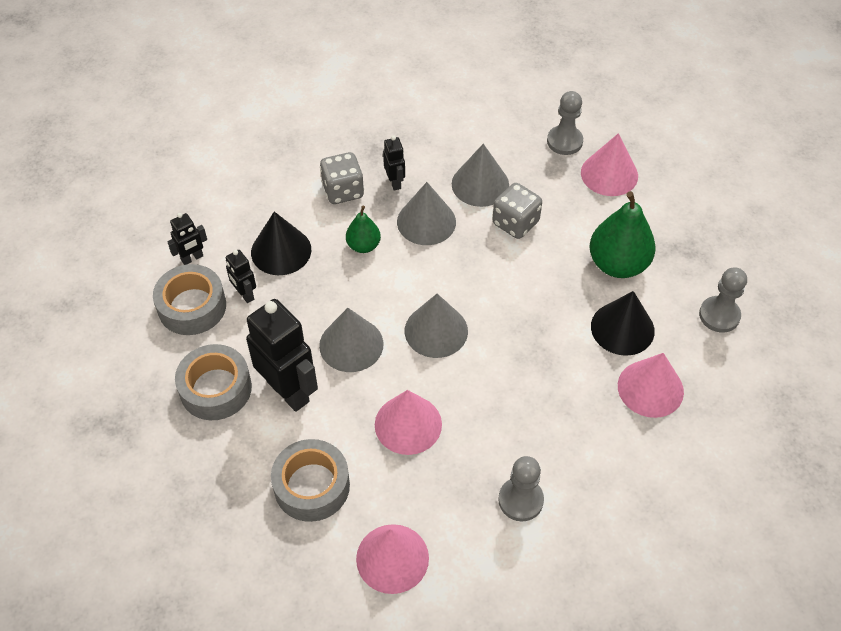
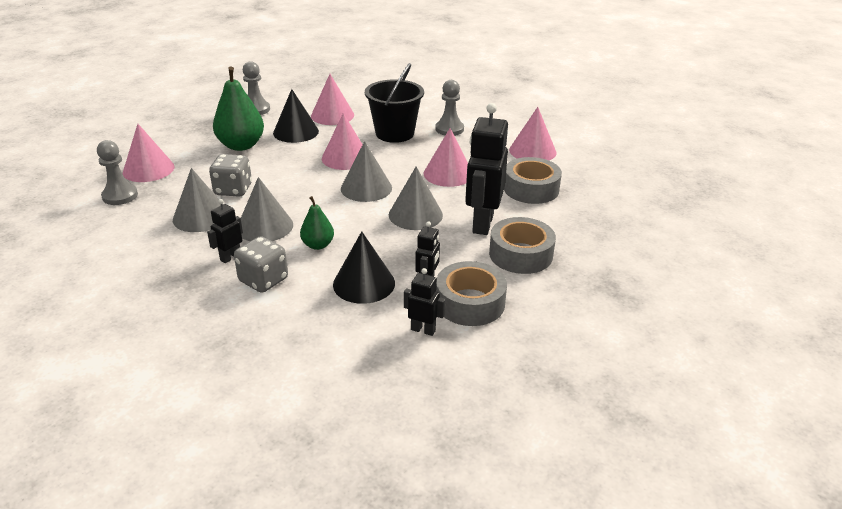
camera: 125 degrees left, 20 degrees down
none -> pink cone [322,113,363,170]
none -> black bucket [365,63,424,143]

